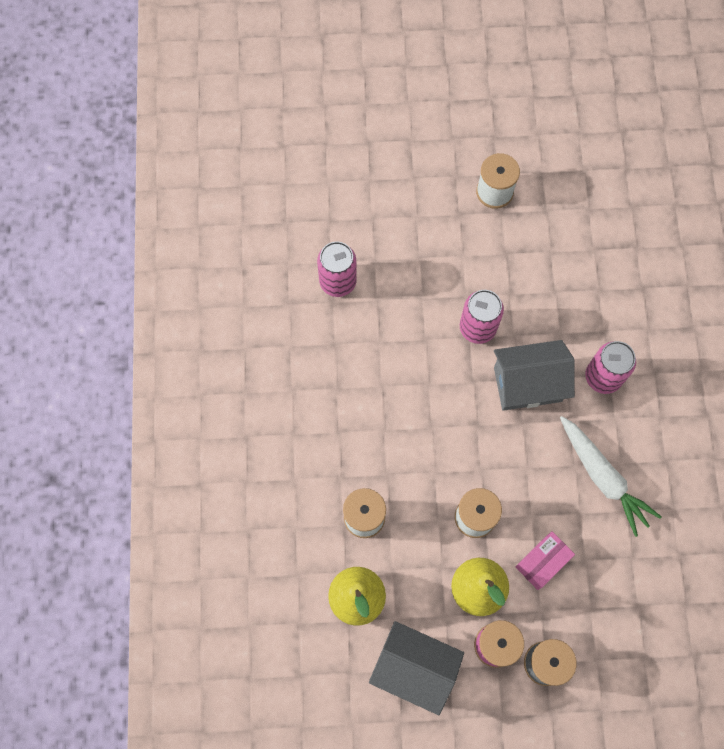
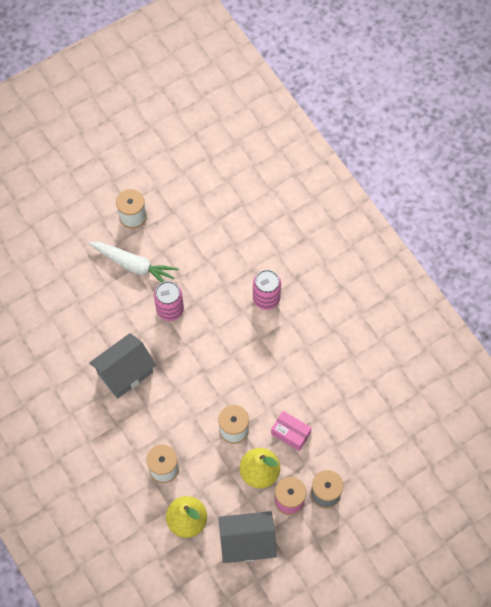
camera: 30 degrees left, 5 degrees down
pink can [317,242,357,297] -> none
grey house [494,340,575,411] -> grey house moved to [89,333,156,399]
pink box [515,532,575,590] -> pink box turned 75 degrees counterclockwise [271,411,312,451]
white carrot [560,416,662,537] -> white carrot moved to [88,242,179,283]

